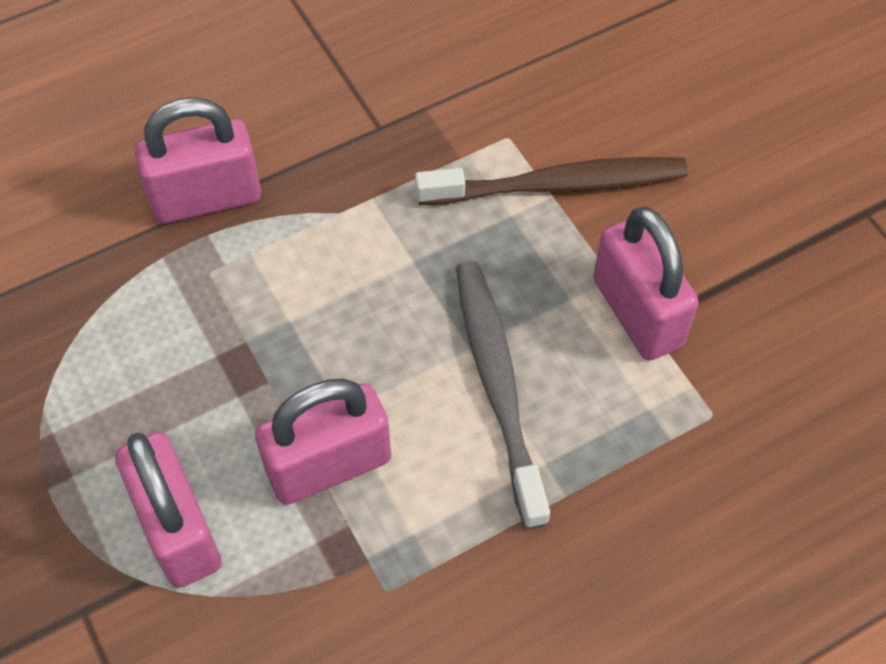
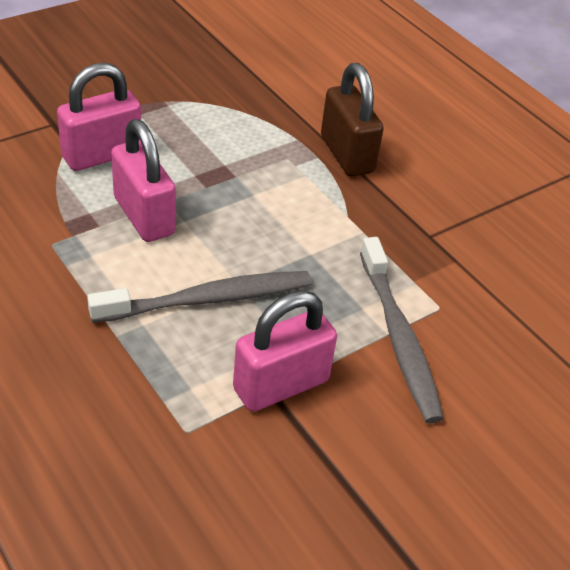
camera: 80 degrees right, 15 degrees down
pink padlock [135,97,261,223] -> brown padlock [321,63,384,177]
brown toothbrush [415,157,688,205] -> grey toothbrush [360,237,444,424]

